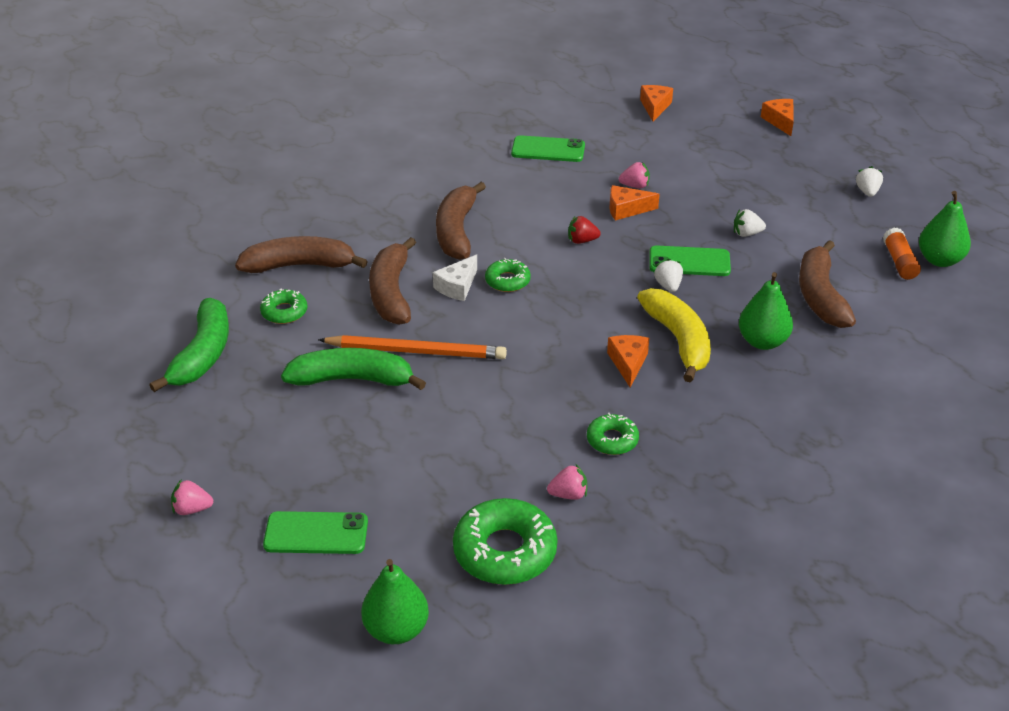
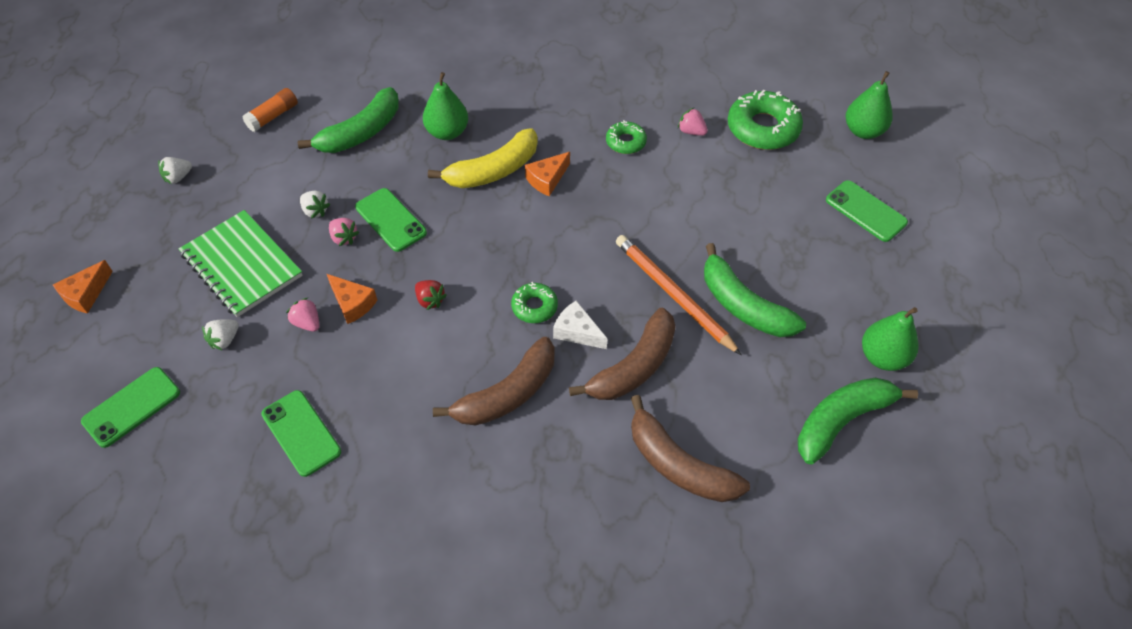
camera: 135 degrees left, 15 degrees up
pink strawberry [171,479,213,515] -> pink strawberry moved to [329,218,359,246]
green donut [260,288,308,324] -> none
white cheese [433,255,477,301] -> white cheese turned 135 degrees counterclockwise [553,300,607,349]
yellow banana [637,288,711,383] -> yellow banana turned 150 degrees counterclockwise [428,128,538,188]
orange cheese [640,85,673,121] -> green phone [81,367,180,448]
white strawberry [654,259,683,292] -> white strawberry moved to [202,319,239,351]
brown banana [799,240,856,328] -> green banana [298,87,399,153]
green pear [919,191,971,267] -> green pear moved to [862,307,919,371]
none -> green notebook [179,210,303,317]

